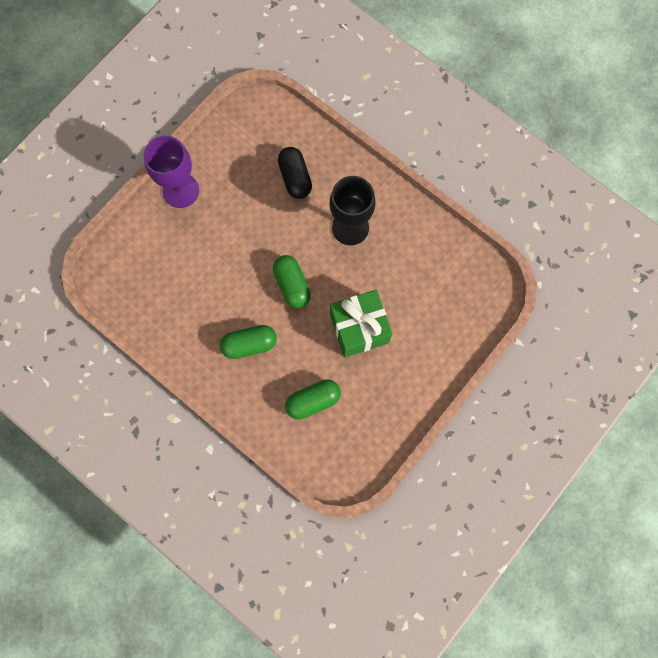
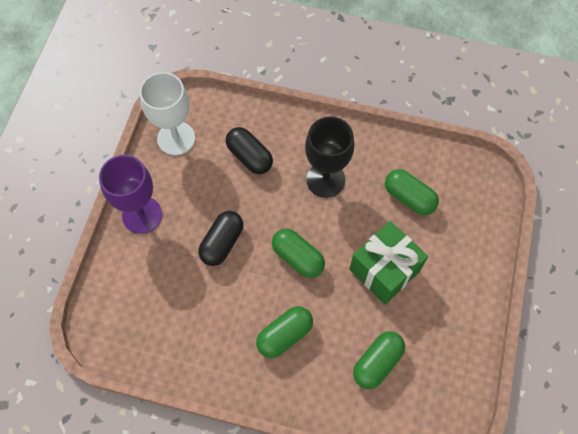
camera: 25 degrees left, 10 degrees down
none -> white goblet [140,72,195,155]
none -> black capsule [198,211,243,266]
none -> green capsule [385,169,439,215]

